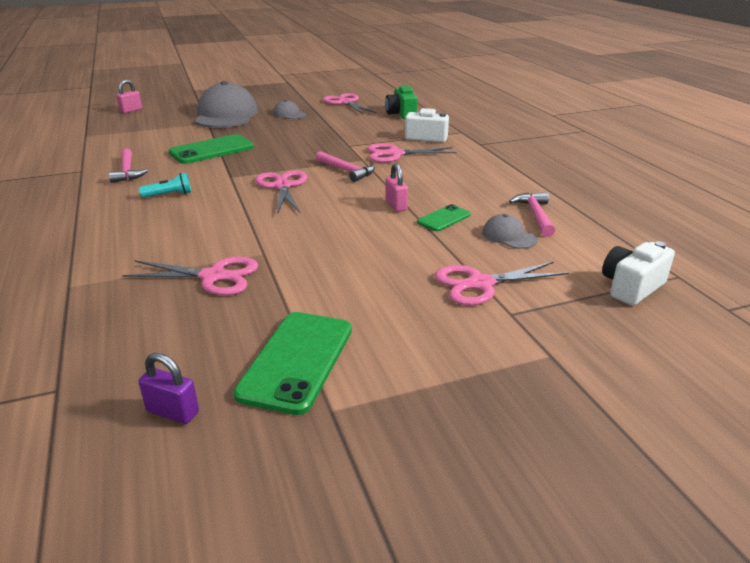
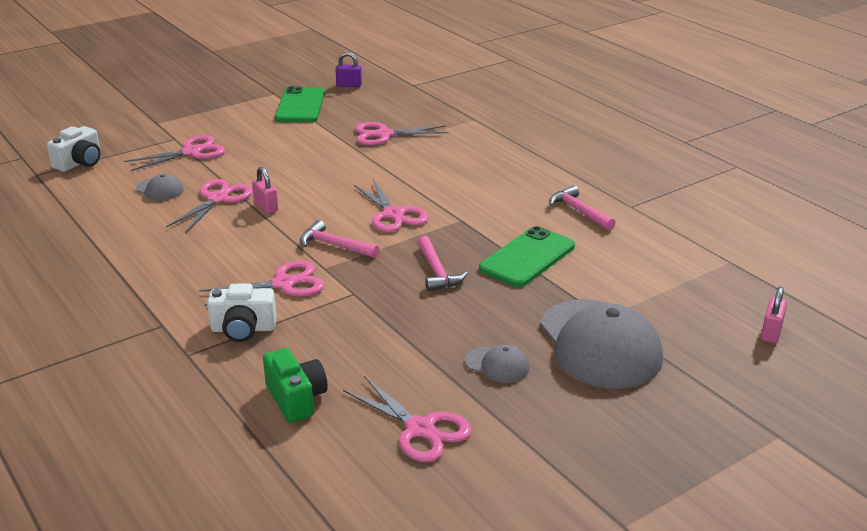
camera: 165 degrees right, 0 degrees up
turquoise flashlight [139,173,192,198] -> none
green phone [417,204,471,231] -> pink scissors [166,179,253,233]
pink hammer [509,192,555,237] -> pink hammer moved to [417,236,468,291]

